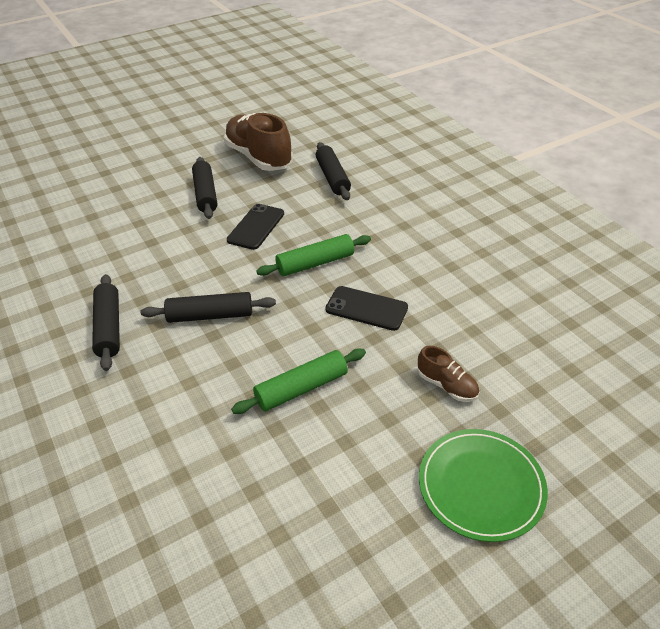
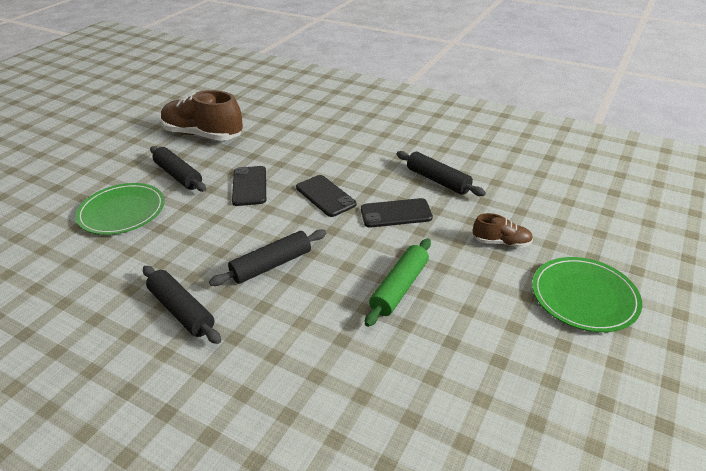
camera: 30 degrees left, 5 degrees down
green rolling pin [256,234,371,276] -> black phone [296,175,356,217]
black rolling pin [316,142,351,200] -> black rolling pin moved to [397,151,486,196]
none -> green plate [75,183,165,235]

